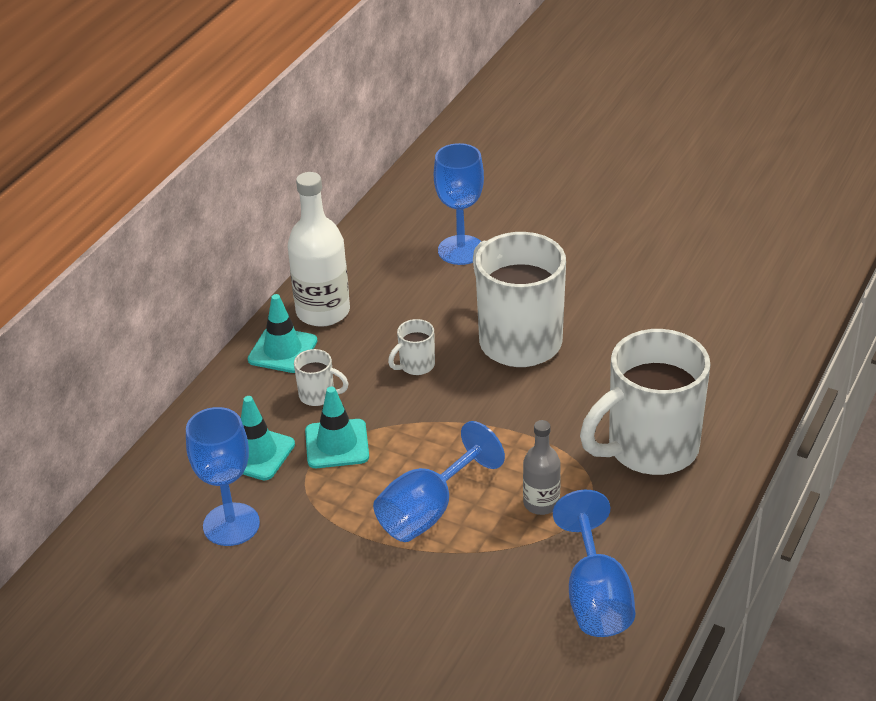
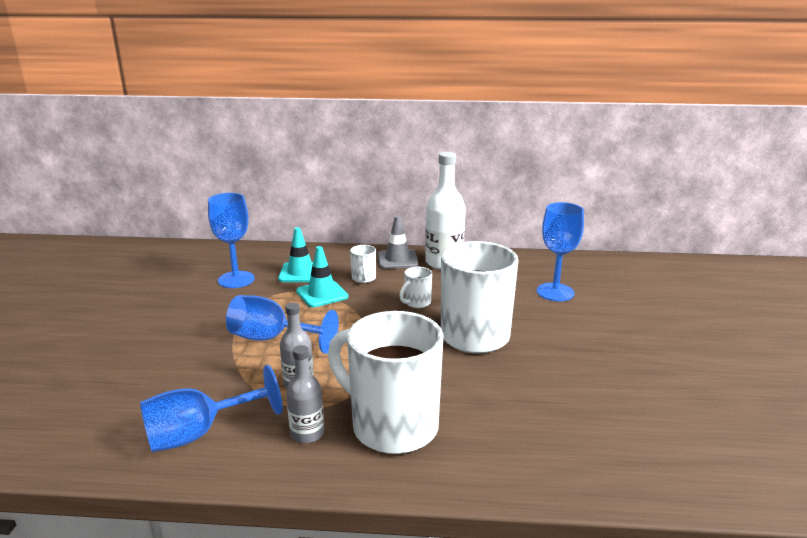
camera: 65 degrees right, 15 degrees down
turquoise traffic cone [248,294,318,373] -> grey traffic cone [378,216,418,269]
white mug [388,319,435,375] -> white mug turned 75 degrees counterclockwise [399,267,432,308]
none -> grey bottle [286,345,324,444]

